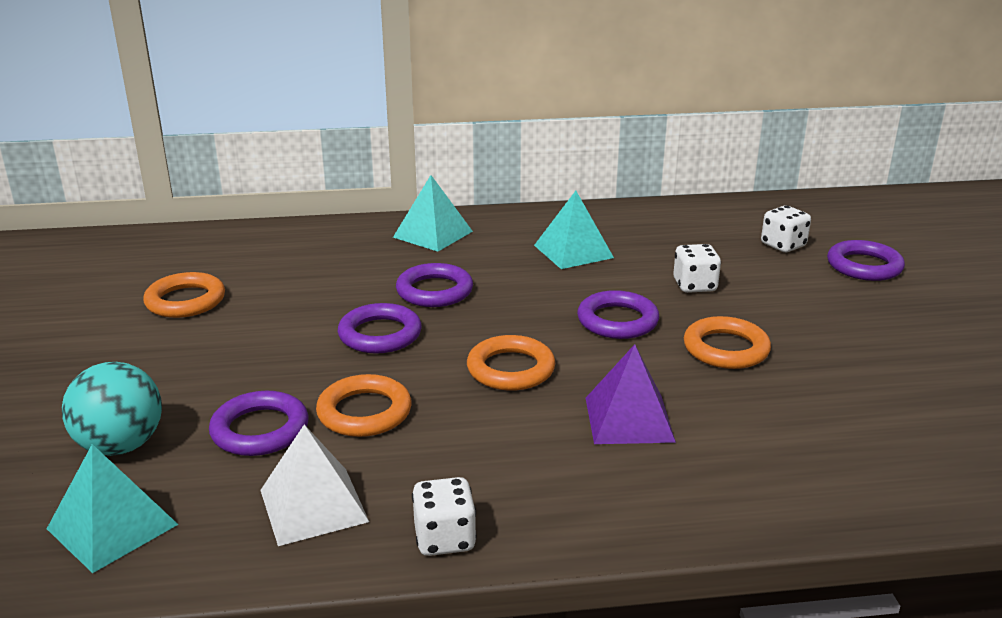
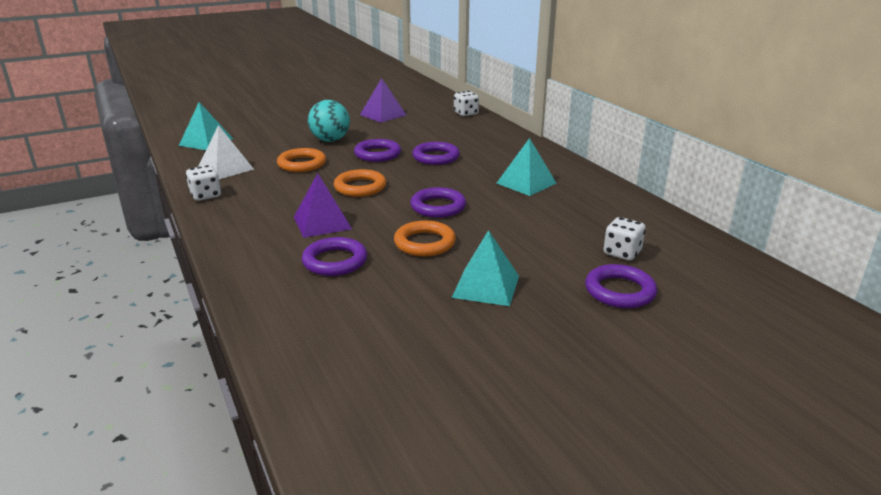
camera: 70 degrees right, 0 degrees up
turquoise ball [62,362,162,456] -> turquoise ball moved to [308,100,350,142]
orange ring [143,272,225,318] -> purple pyramid [360,78,406,122]
purple ring [209,391,309,456] -> purple ring moved to [302,237,367,276]
turquoise pyramid [393,175,473,252] -> turquoise pyramid moved to [452,230,519,306]
white dice [673,244,721,293] -> white dice moved to [454,91,479,116]

